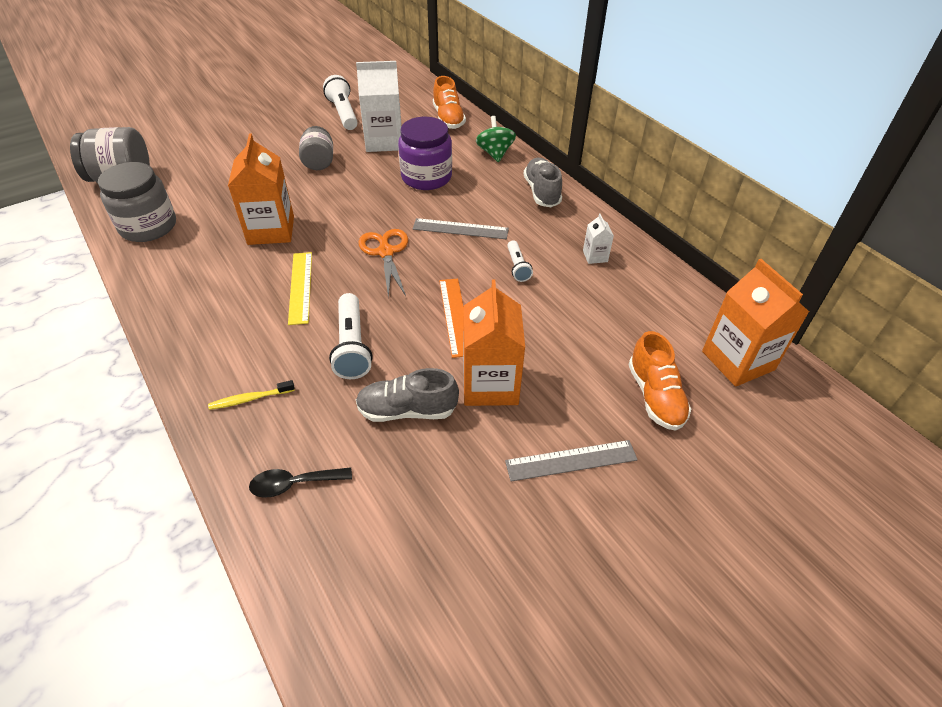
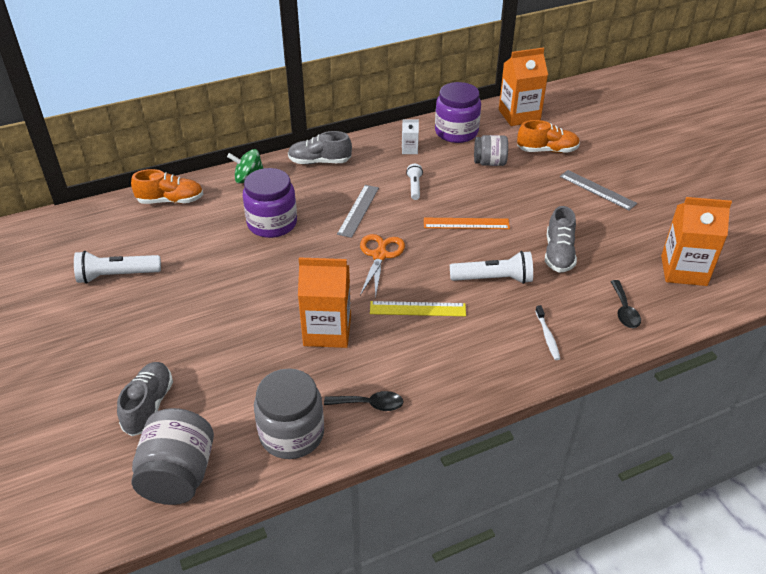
camera: 80 degrees left, 5 degrees down
yellow toothbrush [208,380,295,410] -> white toothbrush [535,305,560,360]
grey jar [299,126,333,170] -> grey jar moved to [474,135,508,166]
white carton [356,61,402,152] -> none
orange scissors [359,229,408,297] -> orange scissors turned 105 degrees clockwise [360,234,405,298]
orange carton [463,280,525,406] -> orange carton moved to [661,197,732,286]
grey ruler [505,440,638,481] -> grey ruler turned 45 degrees counterclockwise [560,170,637,211]
white flashlight [507,241,533,282] -> white flashlight turned 90 degrees counterclockwise [406,164,423,200]
none -> grey shoe [117,362,173,436]
none -> black spoon [324,391,403,411]
none -> purple jar [435,82,481,143]

